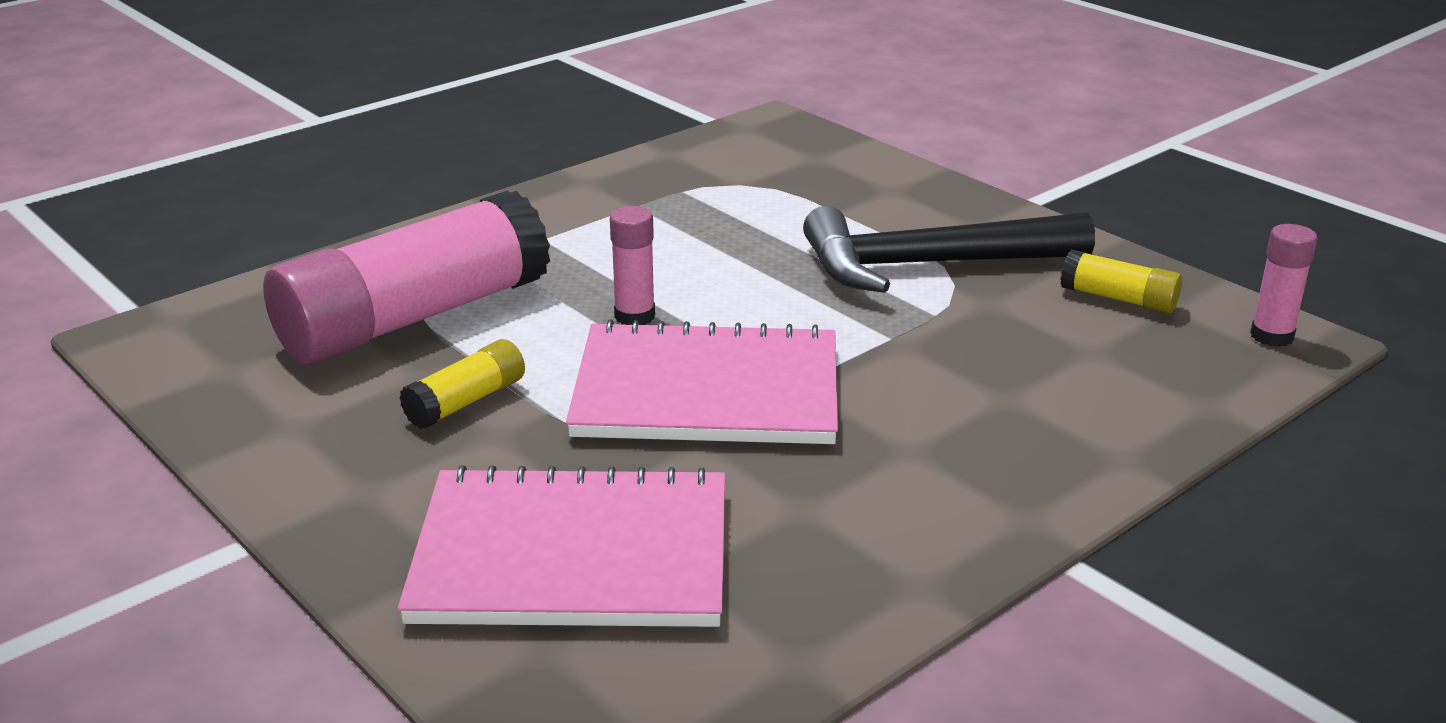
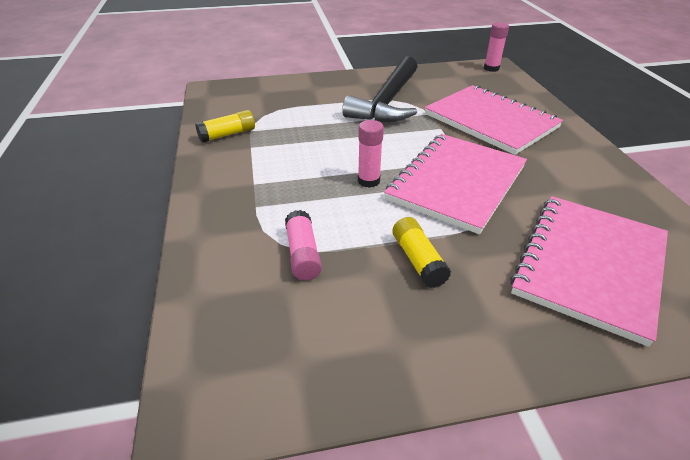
camera: 60 degrees left, 10 degrees up
pink glue stick [263,191,550,365] -> pink glue stick [285,210,322,281], size x0.42
yellow glue stick [1061,249,1182,313] -> yellow glue stick moved to [195,110,255,143]
none -> pink notebook [425,85,563,155]

